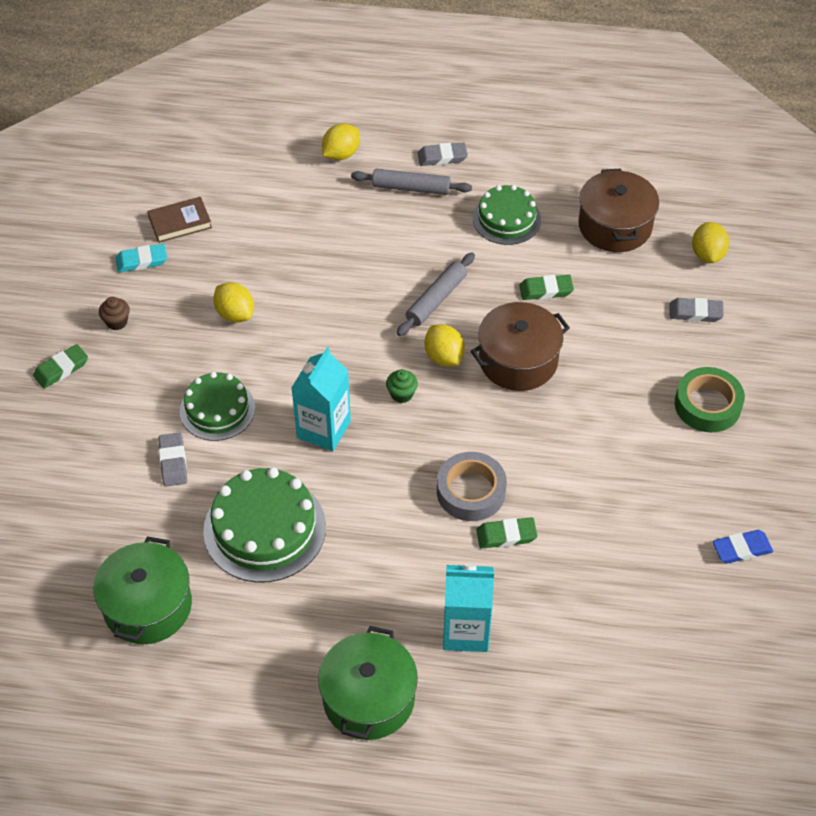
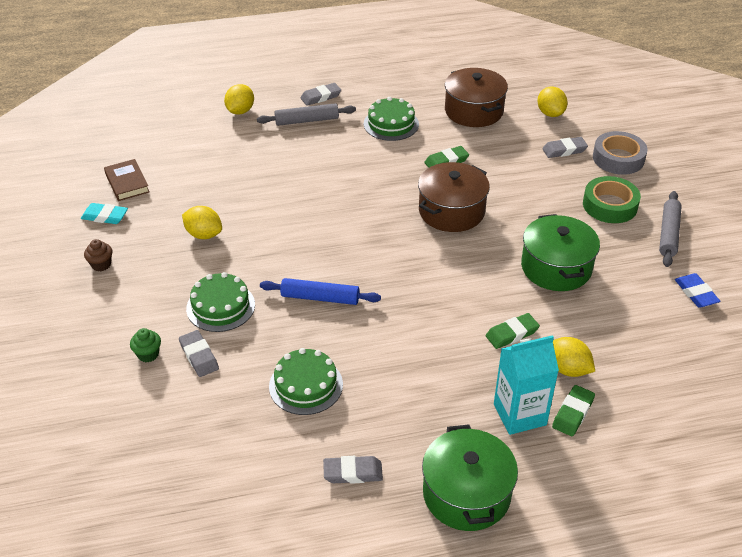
camera: 20 degrees left, 10 degrees down
green eraser [33,344,88,389] -> green eraser moved to [552,385,595,436]
green pot [94,536,192,644] -> green pot moved to [521,214,600,291]
turquoise eraser [115,244,167,273] -> turquoise eraser turned 45 degrees clockwise [81,203,128,224]
brown book [147,197,212,243] -> brown book turned 75 degrees counterclockwise [104,159,149,201]
green cake [203,467,326,583] -> green cake [269,348,343,415], size x0.65
turquoise carton [291,347,351,451] -> blue rolling pin [260,278,381,305]
green cupcake [386,369,418,403] -> green cupcake moved to [130,328,161,362]
grey rolling pin [397,252,475,336] -> grey rolling pin moved to [659,191,682,267]
yellow lemon [425,324,465,367] -> yellow lemon moved to [553,337,595,377]
grey tape [437,452,507,521] -> grey tape moved to [593,131,647,175]
blue eraser [712,530,773,564] -> blue eraser turned 75 degrees counterclockwise [675,273,720,308]
none -> grey eraser [323,456,383,484]

